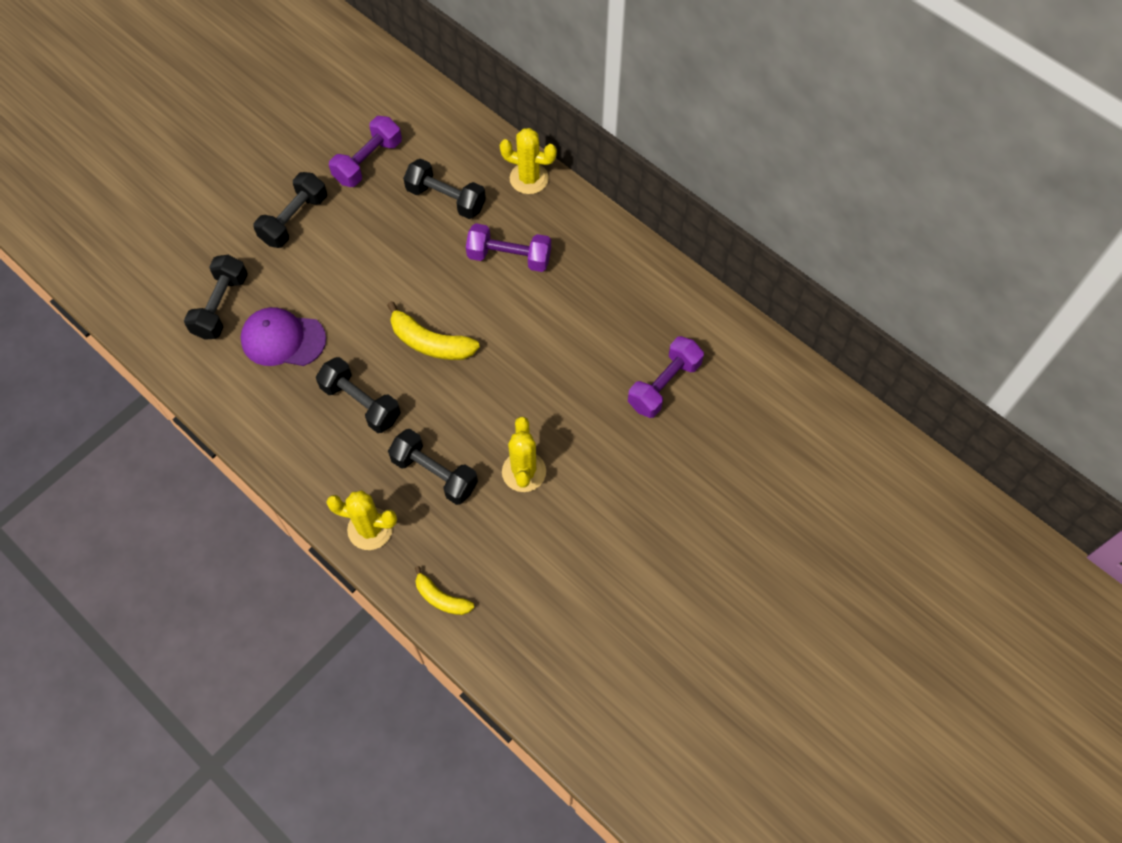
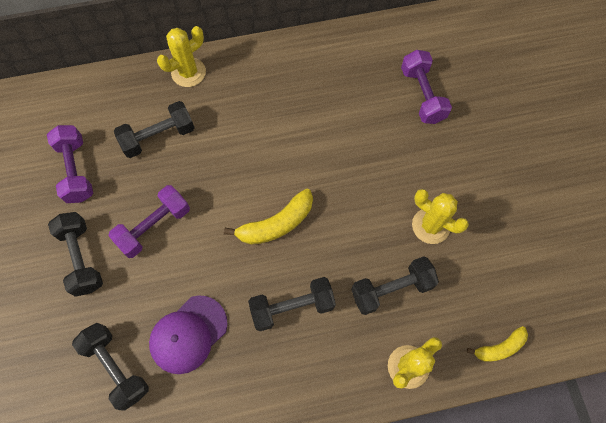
camera: 55 degrees left, 5 degrees up
purple dumbbell [466,223,551,272] -> purple dumbbell moved to [108,185,190,258]

